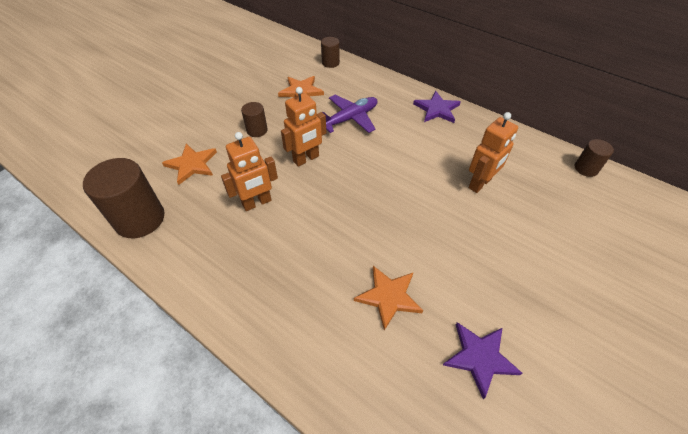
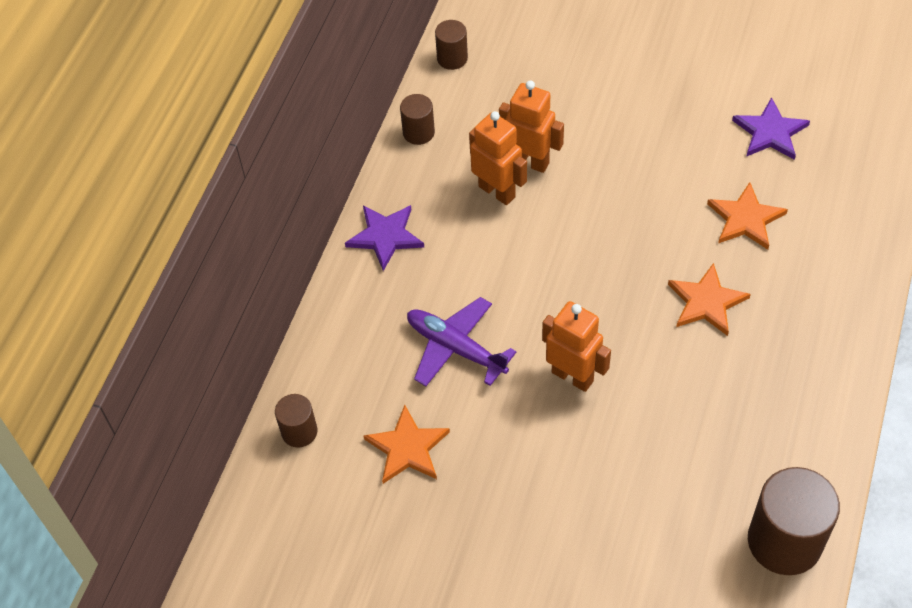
camera: 105 degrees left, 5 degrees up
orange star [162,144,217,185] -> orange star moved to [668,263,751,336]
orange robot [221,132,278,211] -> orange robot moved to [469,111,527,205]
brown cylinder [241,102,268,137] -> brown cylinder moved to [400,94,435,145]

